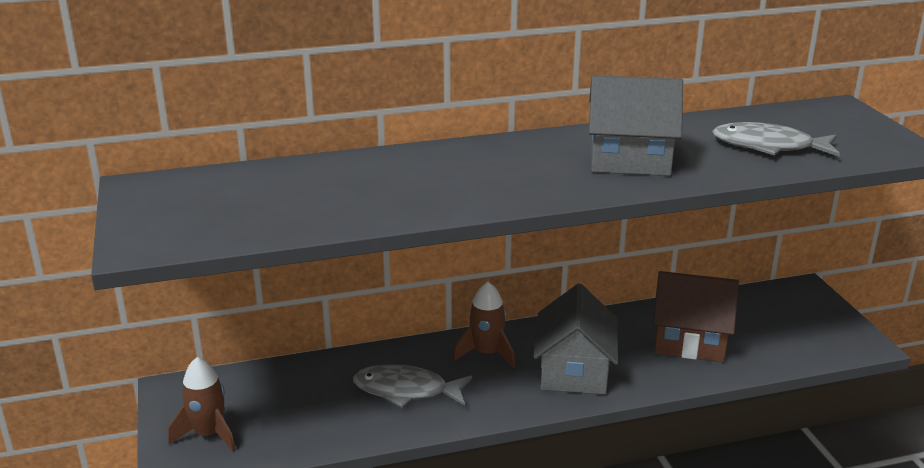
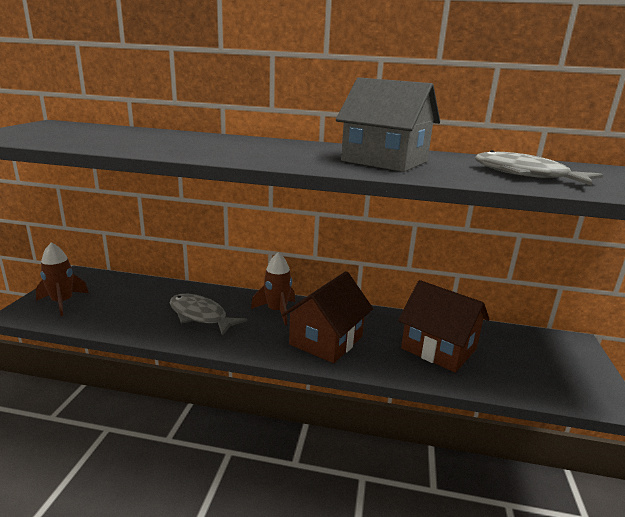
camera: 25 degrees right, 5 degrees down
grey house [533,284,618,395] -> brown house [282,271,373,363]

